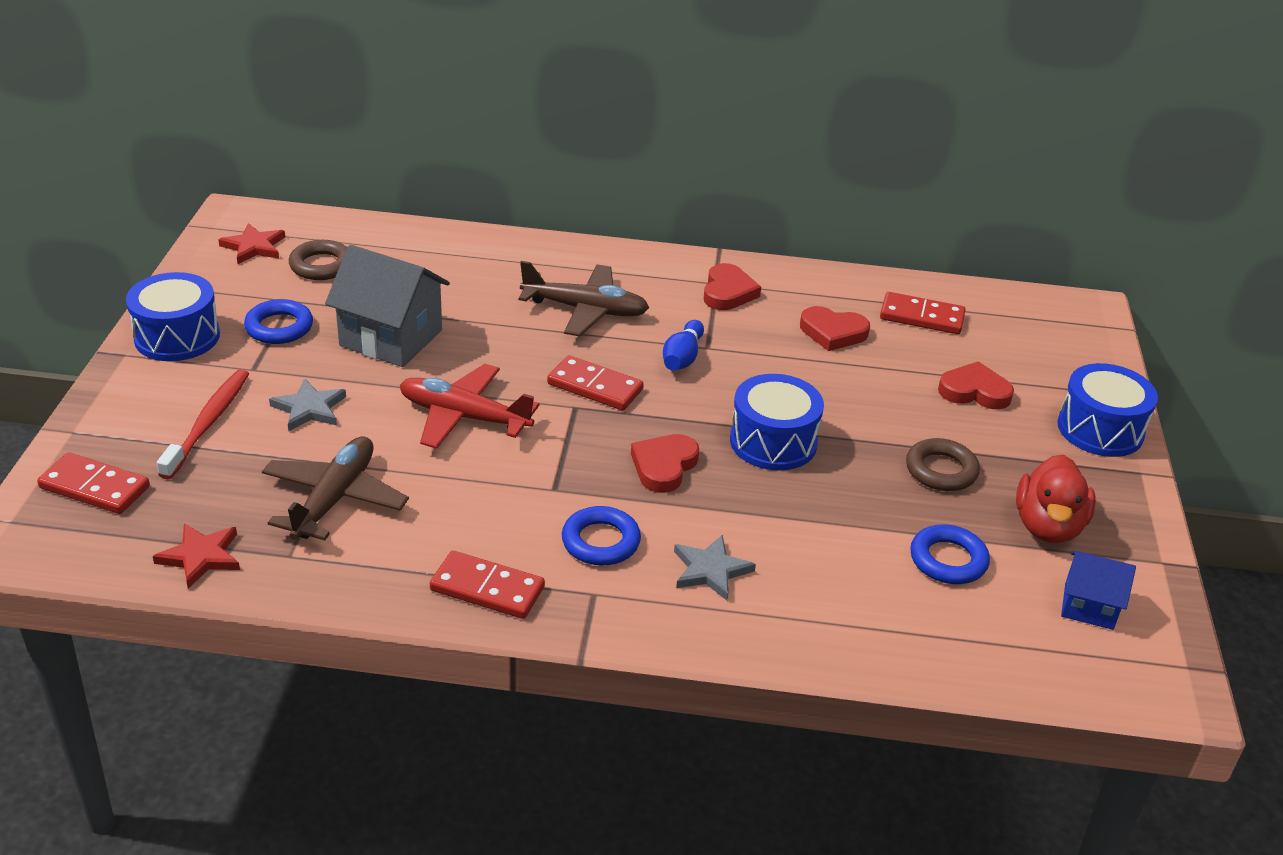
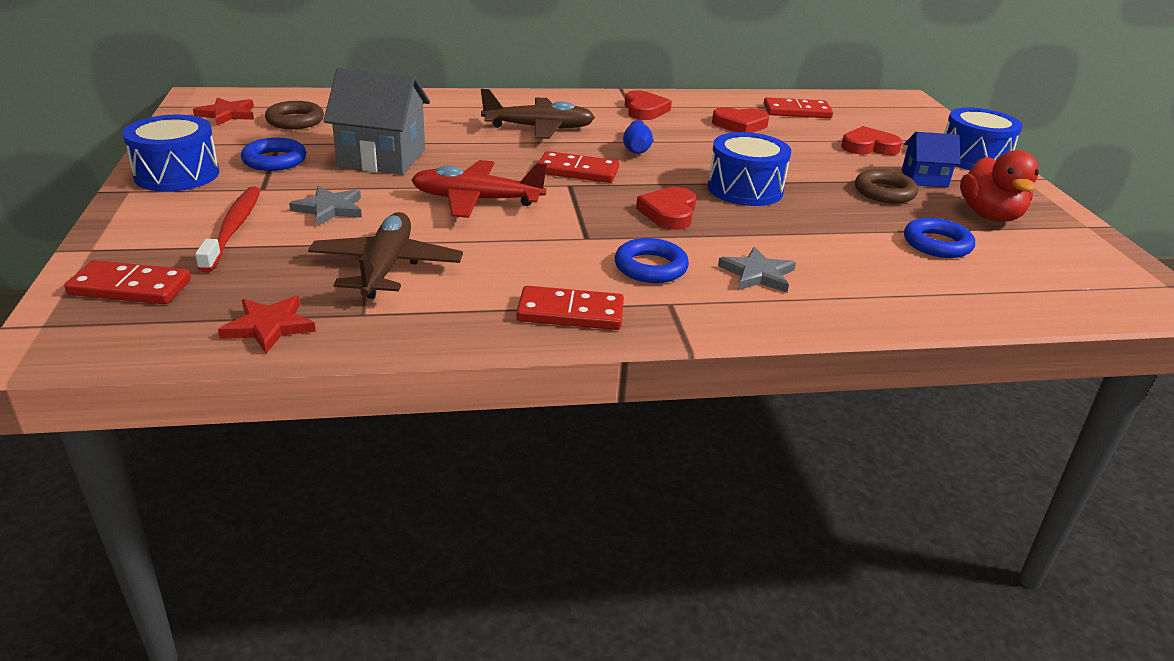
camera: 15 degrees left, 5 degrees down
blue house [1061,551,1136,630] -> blue house moved to [902,132,960,188]

